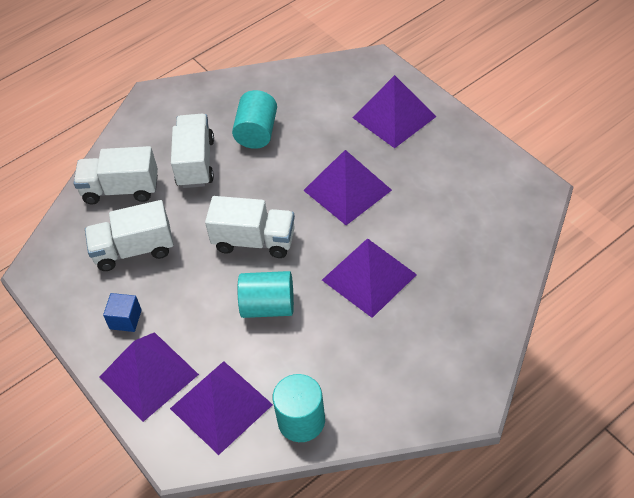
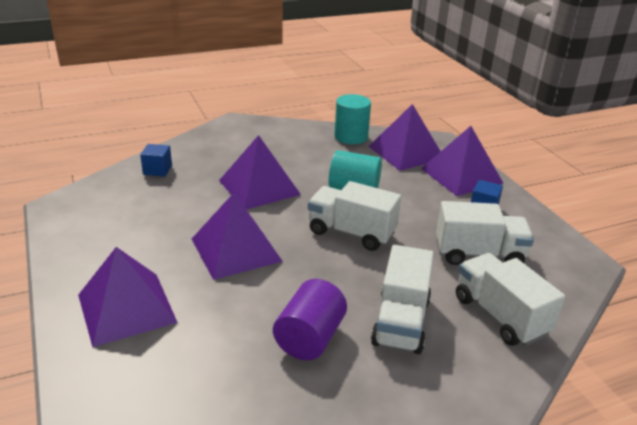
camera: 170 degrees left, 20 degrees down
white truck [74,146,158,205] -> white truck turned 135 degrees counterclockwise [456,253,565,346]
turquoise cylinder [232,90,277,149] -> purple cylinder [273,279,347,360]
none -> blue cube [140,144,172,177]

